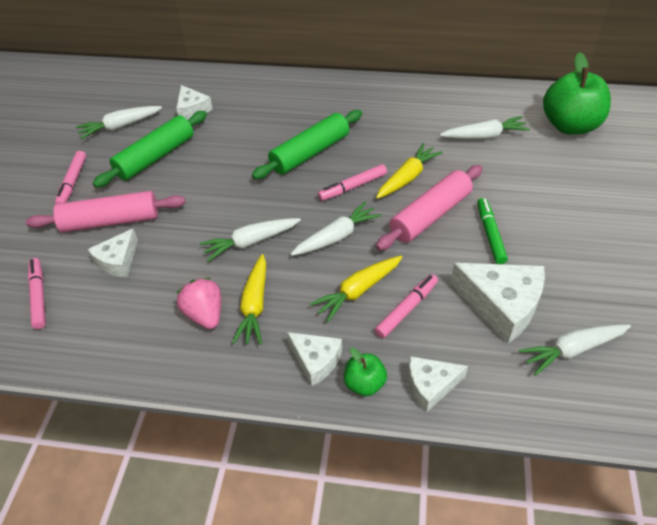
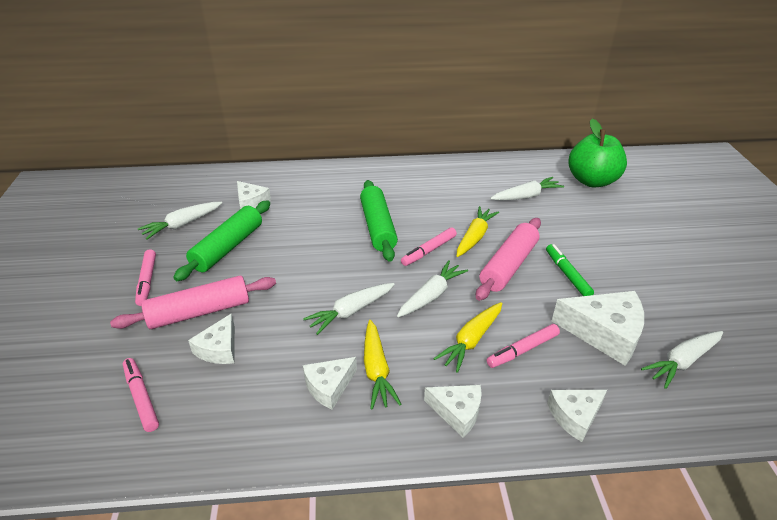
camera: 15 degrees left, 10 degrees down
pink strawberry [177,278,221,329] -> white cheese [303,357,357,410]
green rolling pin [252,110,362,179] -> green rolling pin turned 45 degrees counterclockwise [360,180,398,262]
green apple [344,347,387,396] -> none
pink marker [375,274,438,338] -> pink marker turned 150 degrees counterclockwise [487,324,560,368]

